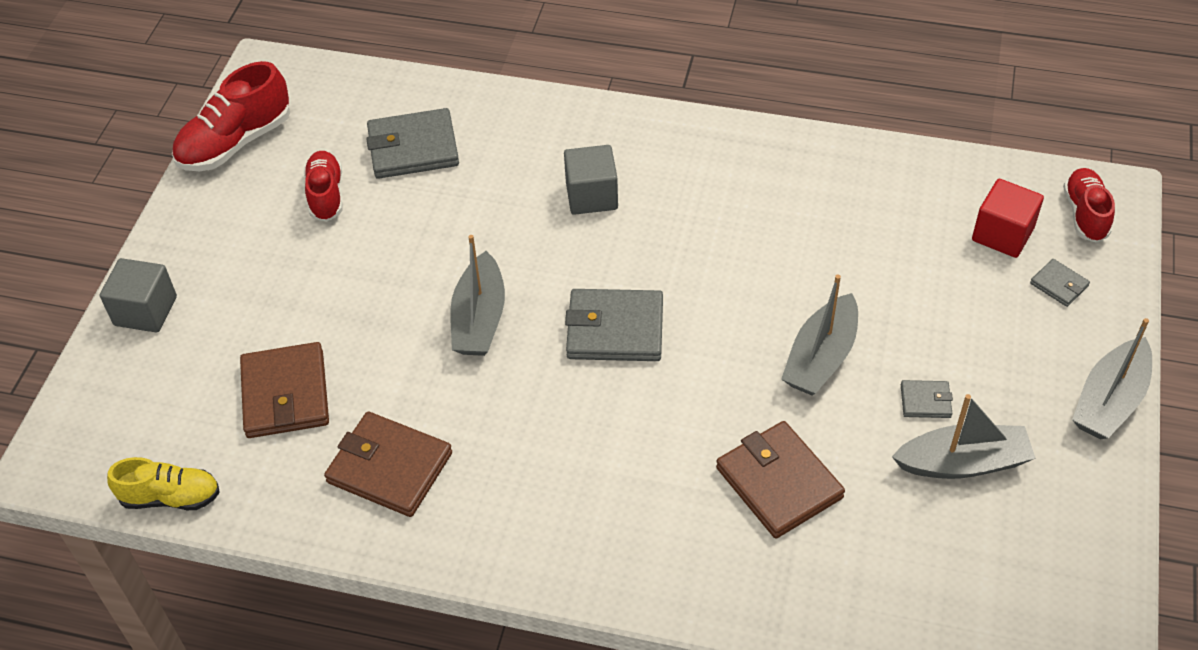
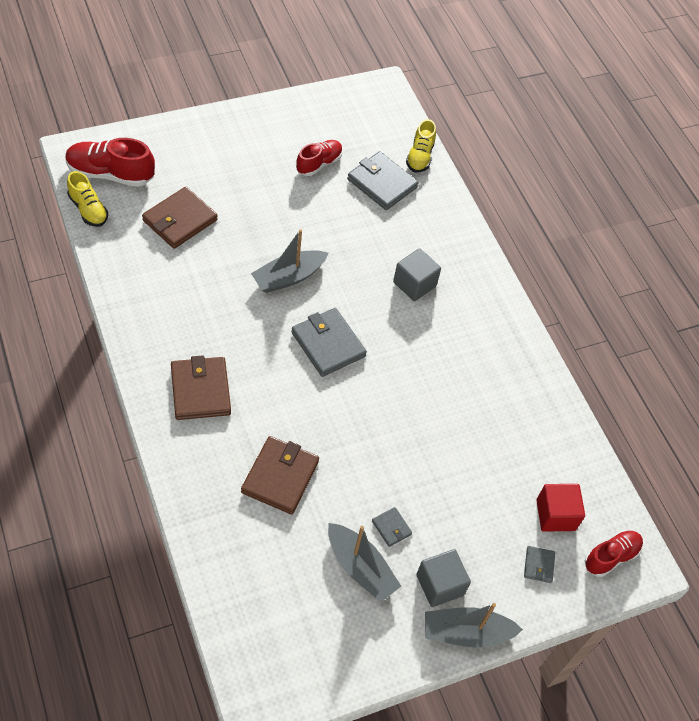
camera: 45 degrees right, 5 degrees up
grey cube [100,258,177,332] -> grey cube moved to [416,549,471,607]
red shoe [172,61,290,171] -> red shoe moved to [65,138,155,187]
brown wallet [324,412,452,517] -> brown wallet moved to [171,356,231,420]
grey boat [781,274,858,395] -> none
none -> yellow shoe [406,119,436,173]

